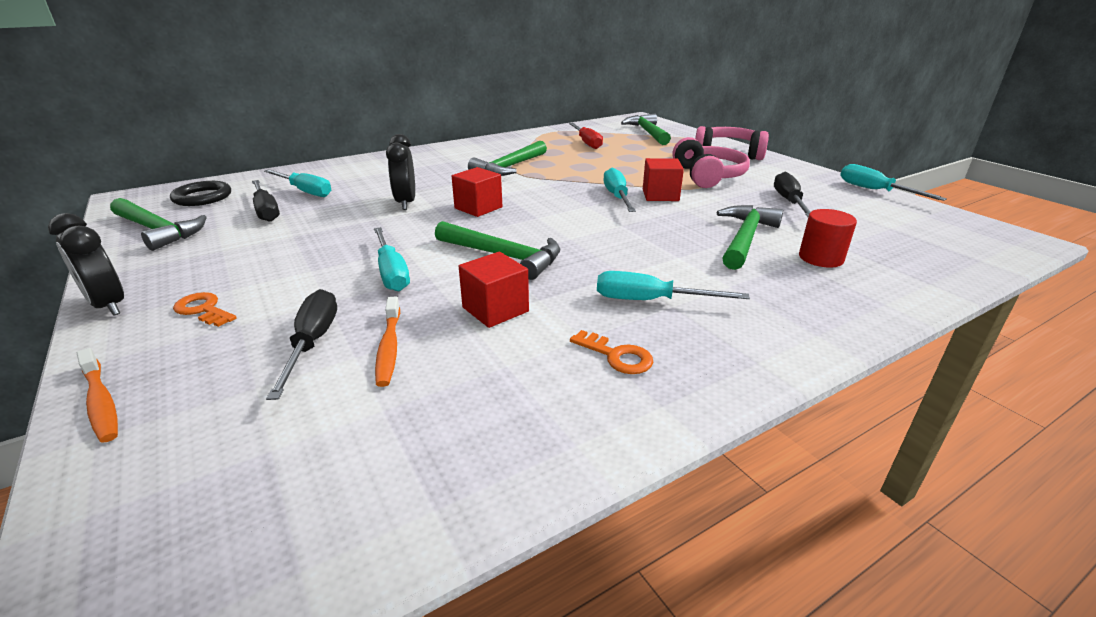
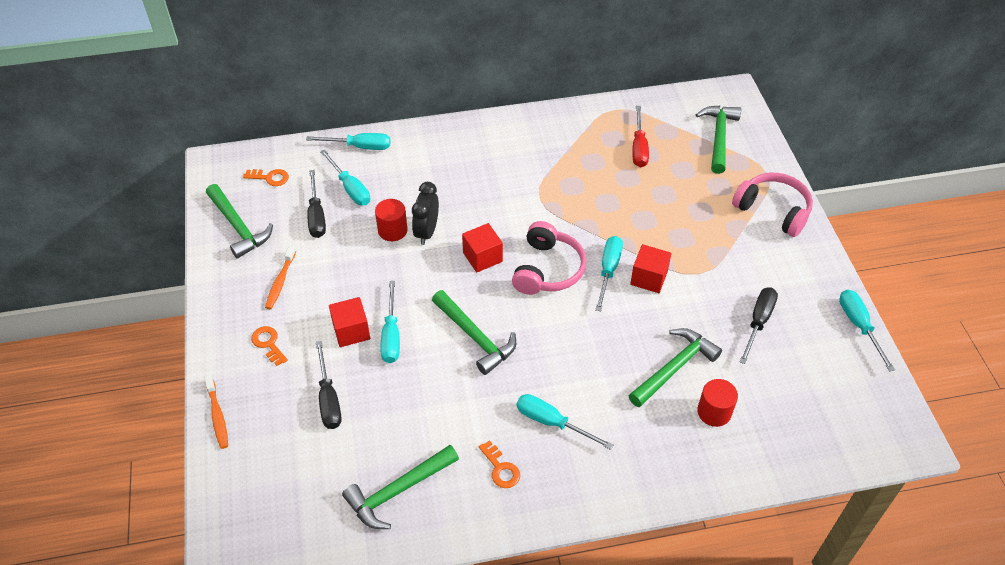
camera: 20 degrees right, 20 degrees up
black clock [48,213,124,316] -> none
black ring [170,181,231,206] -> orange key [243,169,289,186]
black screwdriver [266,289,337,400] -> black screwdriver turned 150 degrees clockwise [316,341,342,429]
orange toothbrush [375,296,400,387] -> orange toothbrush moved to [265,245,296,309]
red cube [459,252,529,328] -> red cube moved to [329,297,370,347]
green hammer [468,141,547,176] -> green hammer moved to [342,445,459,529]
pink headphones [673,137,750,188] -> pink headphones moved to [512,221,587,295]
none -> turquoise screwdriver [306,133,391,150]
none -> red cylinder [375,199,408,241]

